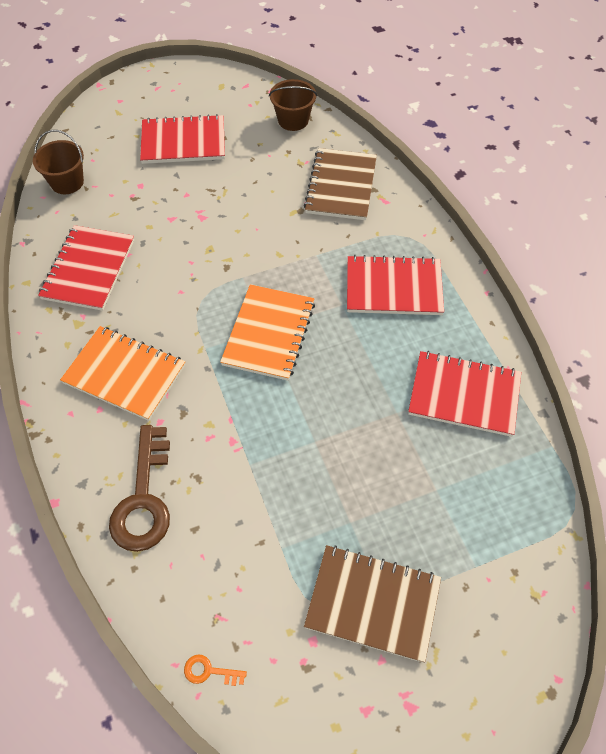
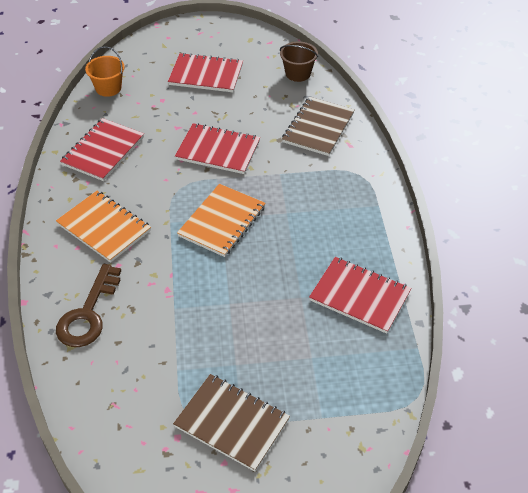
camera: 15 degrees right, 10 degrees down
brown bucket [33,130,84,194] -> orange bucket [85,46,125,97]
orange key [184,655,247,686] -> none
red notebook [347,255,444,315] -> red notebook moved to [175,123,260,174]

